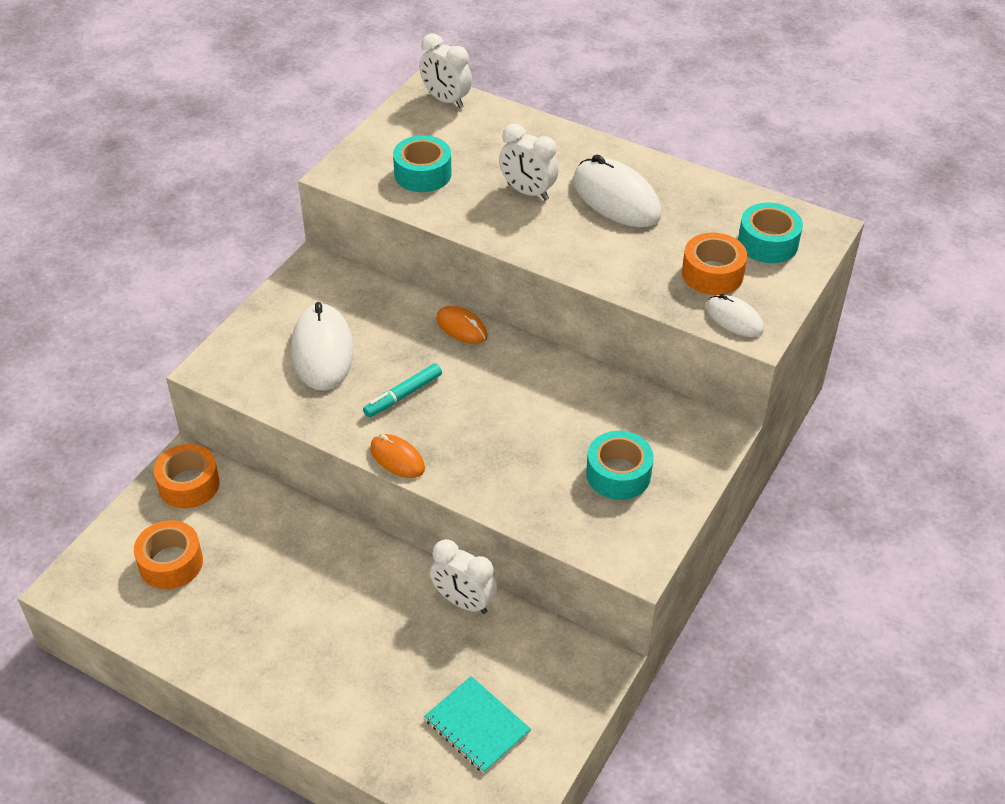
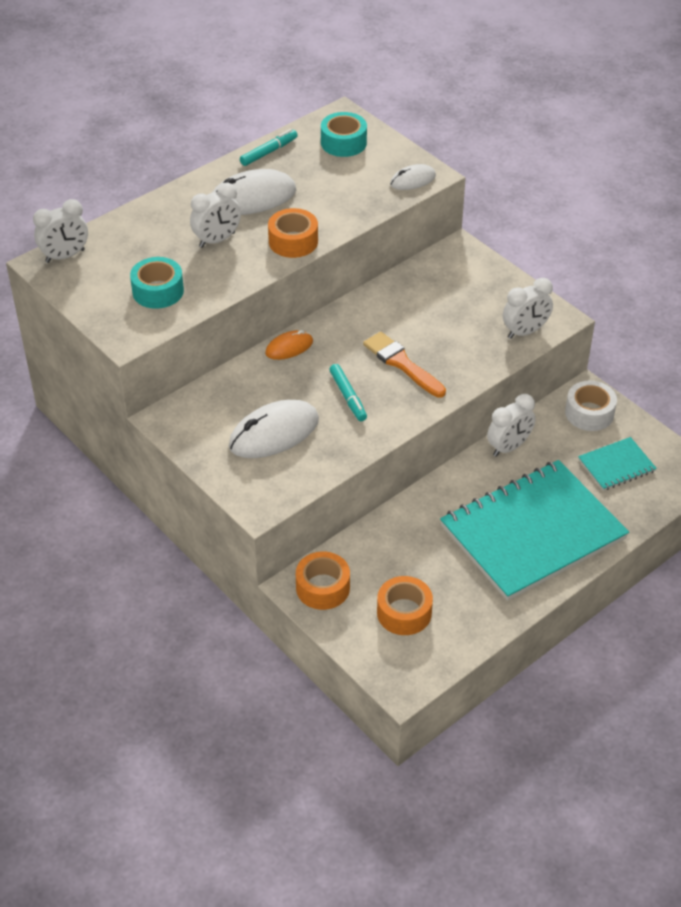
camera: 70 degrees left, 0 degrees up
white mouse [291,302,354,391] -> white mouse turned 45 degrees counterclockwise [229,400,319,458]
orange mouse [370,434,425,478] -> none
turquoise tape [586,431,654,500] -> none
orange tape [682,232,747,295] -> orange tape moved to [268,208,318,258]
none -> turquoise marker [240,129,298,166]
none -> orange brush [363,332,446,397]
none -> turquoise notebook [440,460,629,601]
none -> white clock [503,278,553,339]
none -> white tape [565,380,617,431]

